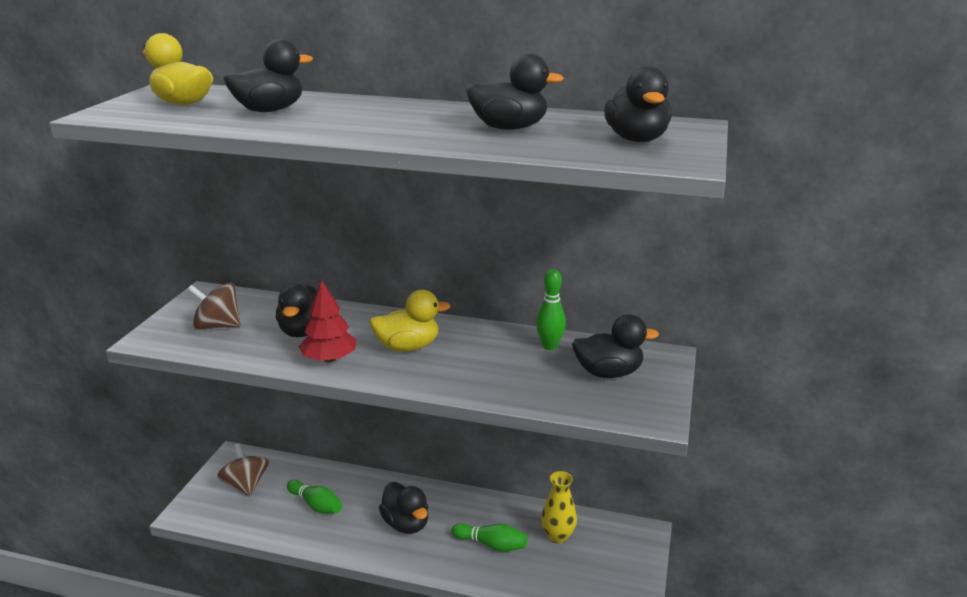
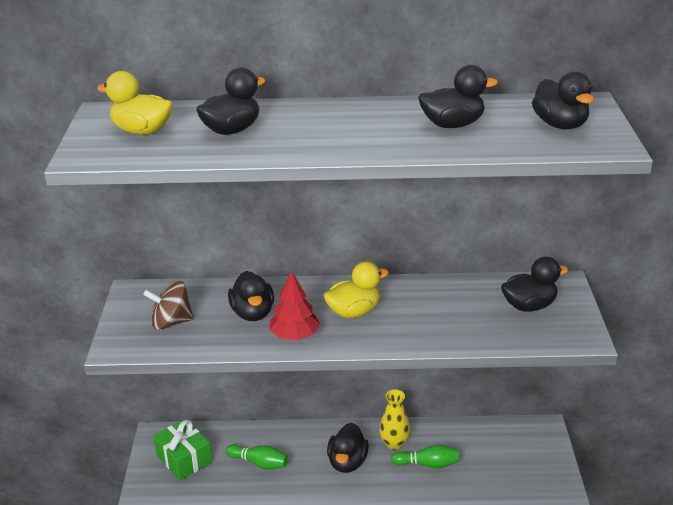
camera: 15 degrees left, 5 degrees up
brown spinning top [217,443,269,496] -> green gift [153,419,212,480]
black duck [379,482,429,534] -> black duck turned 60 degrees clockwise [327,423,369,473]
green bowling pin [536,269,566,350] -> none
yellow vase [541,471,577,543] -> yellow vase moved to [379,389,410,450]

